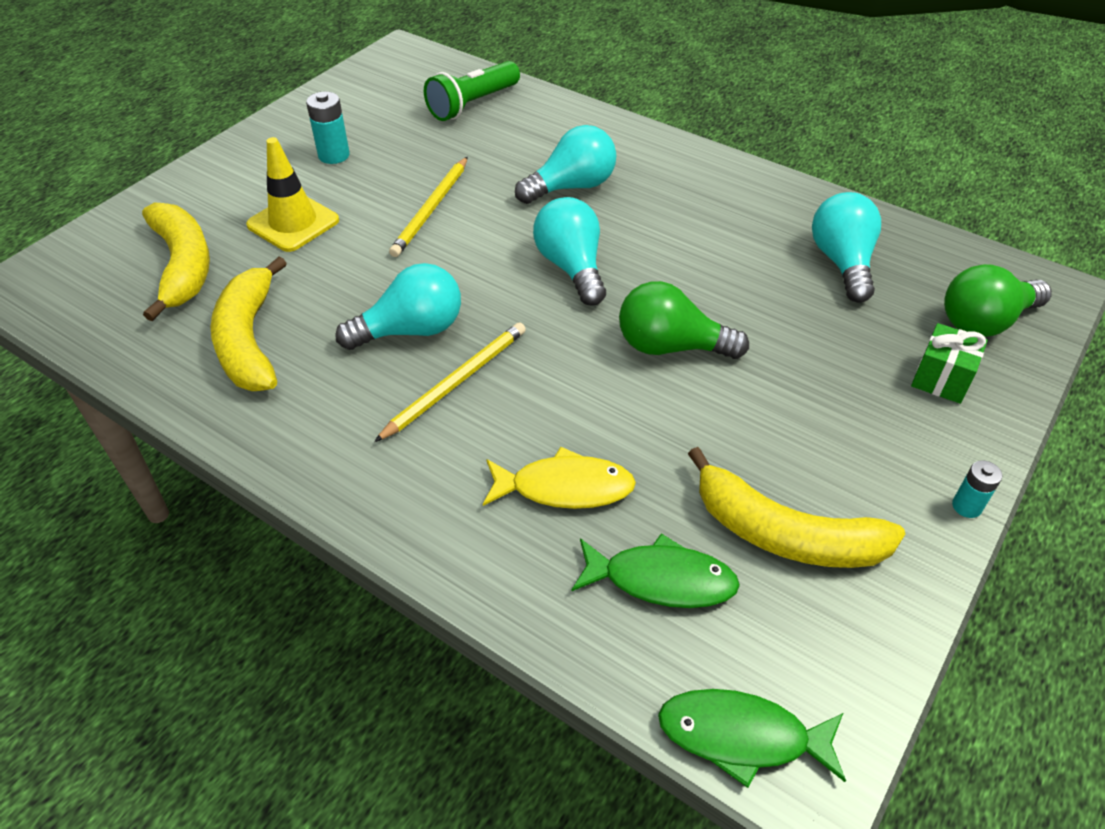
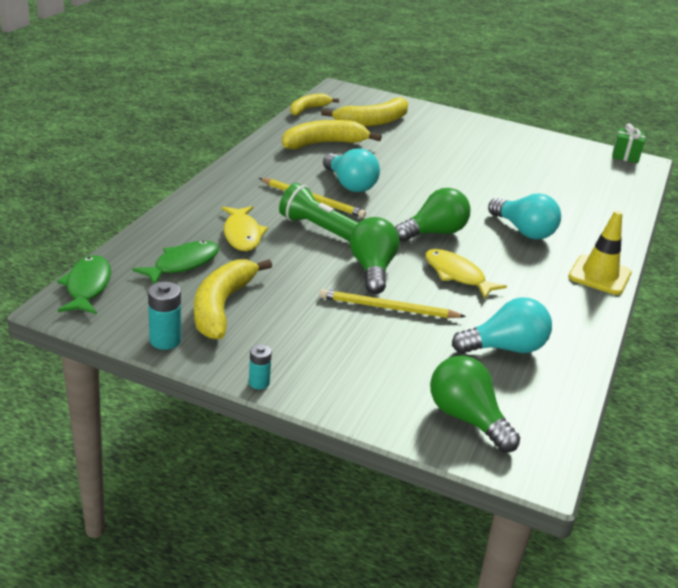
camera: 75 degrees right, 15 degrees down
yellow traffic cone [246,137,339,252] -> yellow traffic cone moved to [568,210,632,295]
turquoise battery [306,92,350,164] -> turquoise battery moved to [148,282,181,350]
yellow pencil [389,157,468,257] -> yellow pencil moved to [319,289,466,318]
green flashlight [424,61,520,121] -> green flashlight moved to [279,183,359,241]
turquoise light bulb [533,197,606,306] -> green light bulb [395,188,470,242]
green fish [572,534,740,608] -> green fish turned 135 degrees counterclockwise [132,240,219,284]
green gift [911,323,988,404] -> green gift moved to [612,123,645,163]
none -> yellow banana [290,93,339,116]
none -> yellow fish [425,249,507,299]

